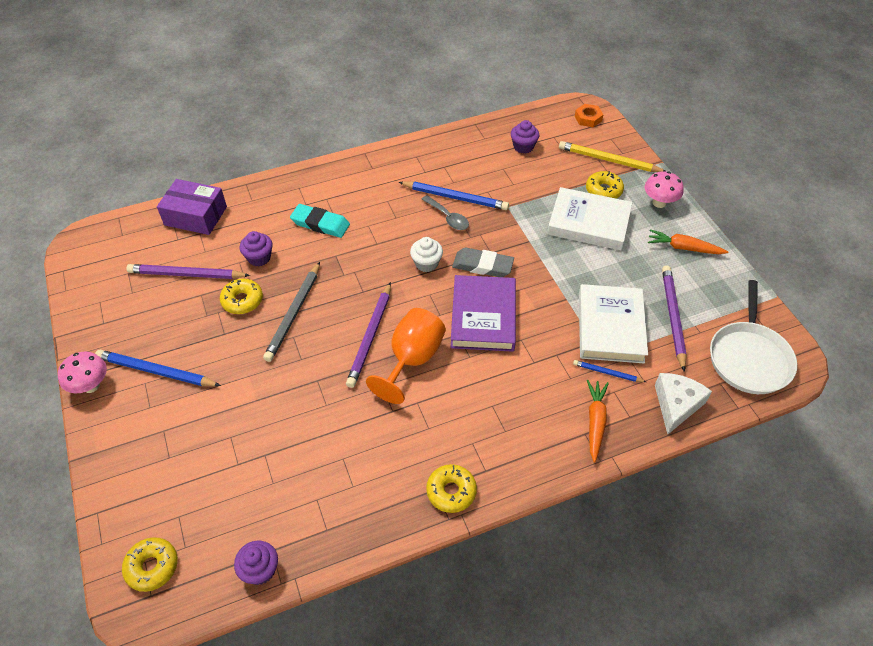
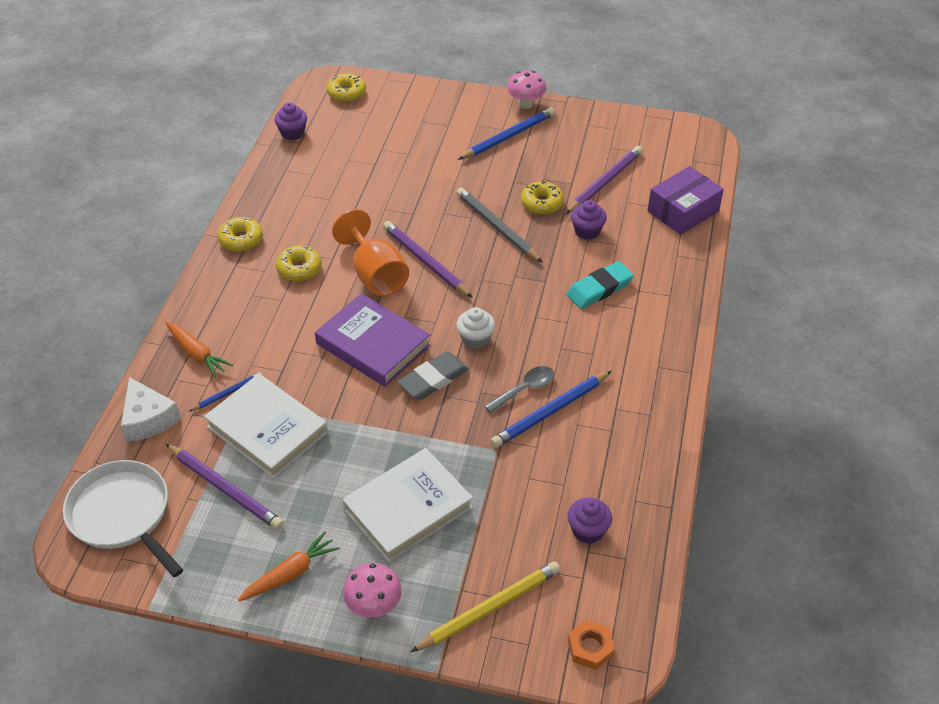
camera: 125 degrees right, 5 degrees down
grey spoon [421,195,469,230] -> grey spoon turned 150 degrees clockwise [484,366,554,413]
yellow donut [586,171,624,199] -> yellow donut moved to [276,245,322,281]

